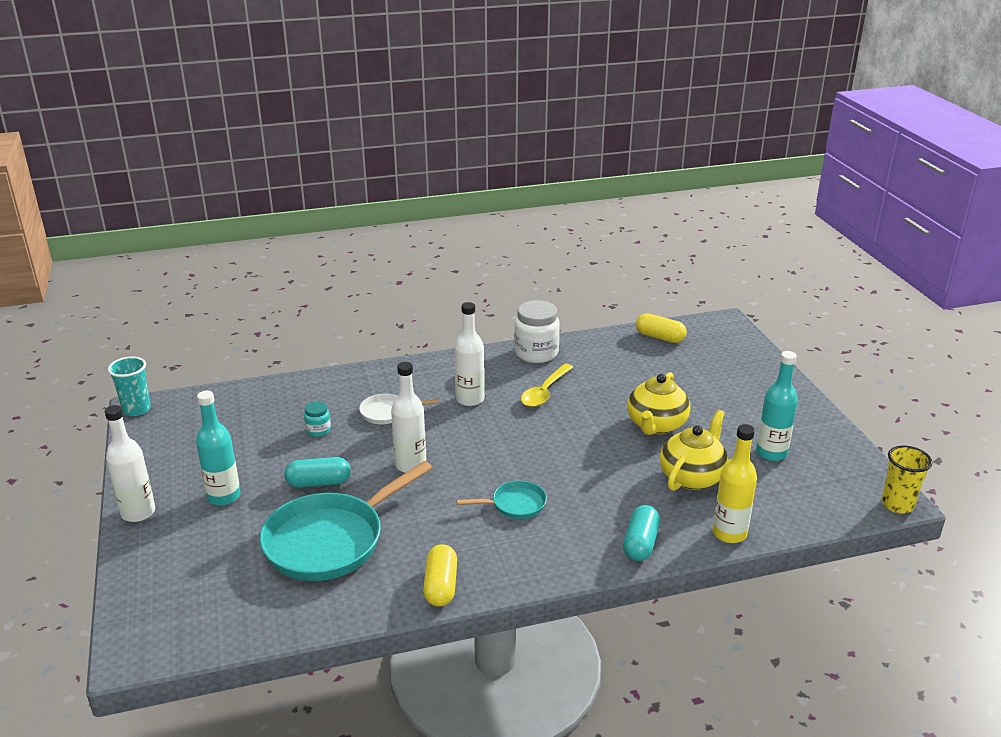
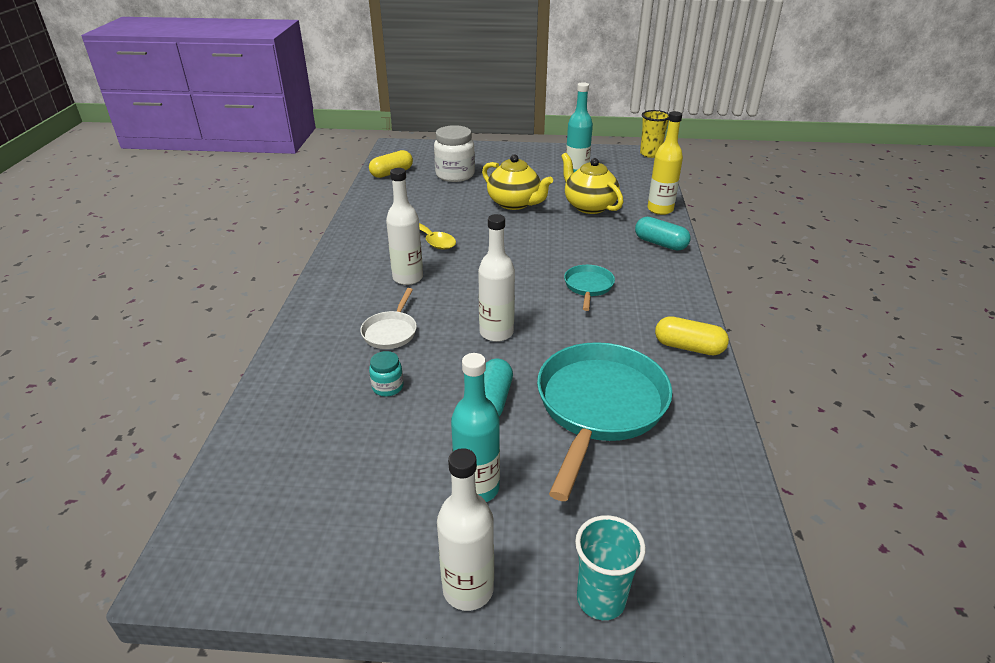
camera: 70 degrees left, 5 degrees up
turquoise cup [108,356,151,416] -> turquoise cup moved to [575,515,646,620]
turquoise pan [259,461,432,581] -> turquoise pan turned 135 degrees counterclockwise [537,342,672,501]
white jar [514,300,560,363] -> white jar moved to [434,125,475,182]

